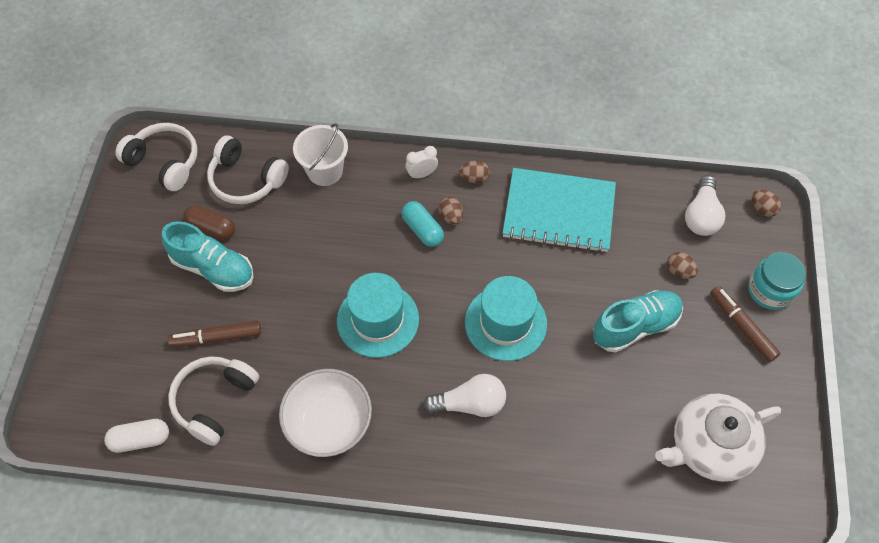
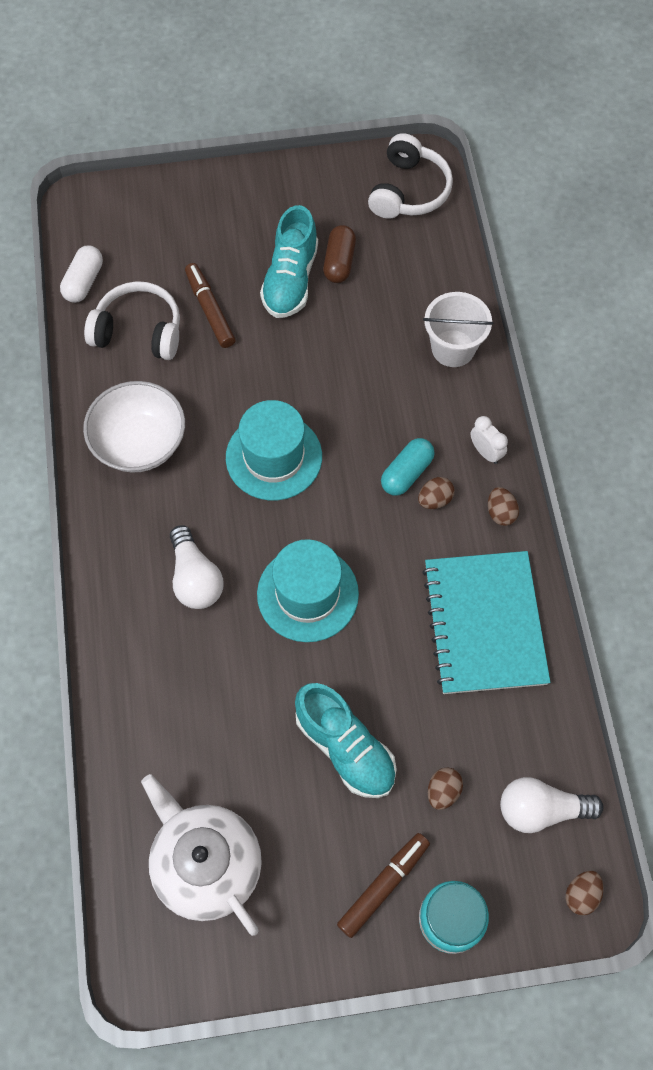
camera: 75 degrees right, 5 degrees up
white capsule [104,419,169,453] -> white capsule turned 45 degrees clockwise [60,245,103,303]
white headphones [207,136,289,204] -> none

